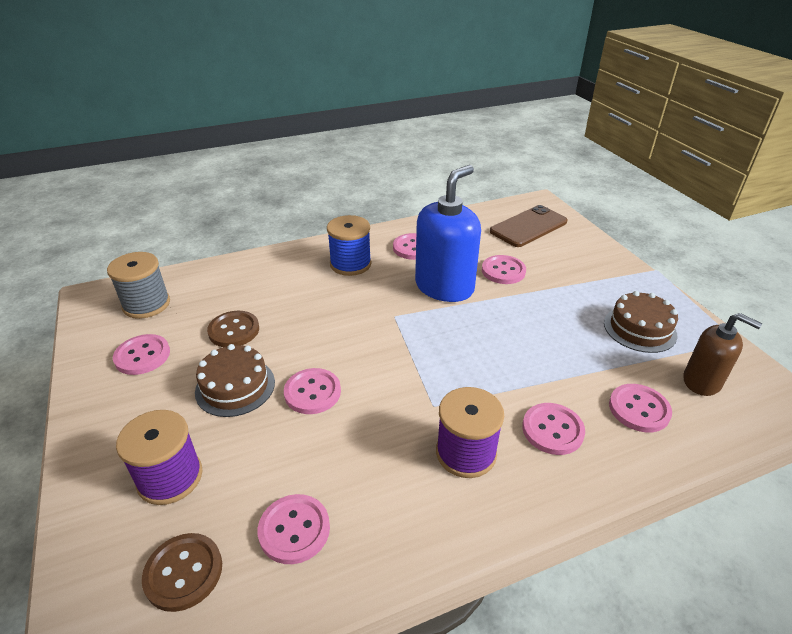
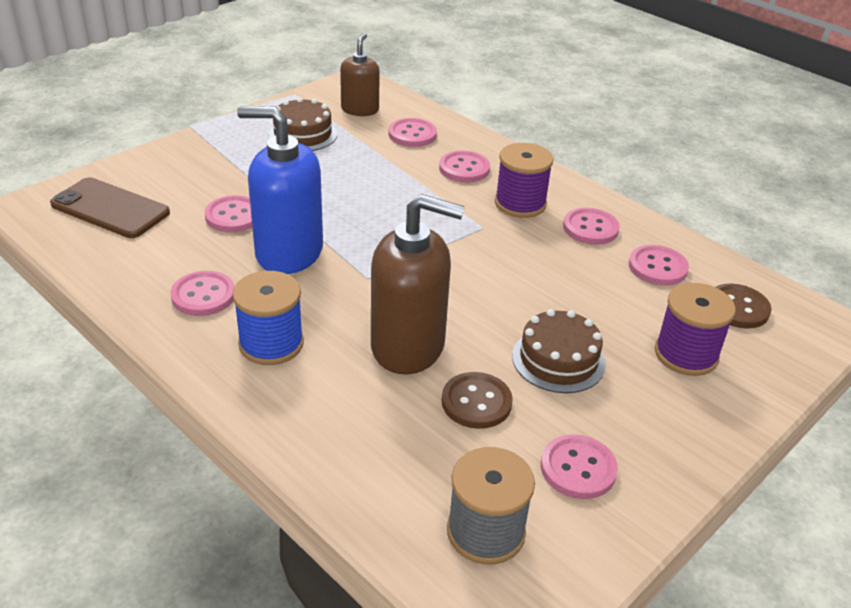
camera: 115 degrees left, 0 degrees up
pink button [284,368,341,414] -> pink button moved to [563,208,620,245]
none -> brown soap dispenser [371,194,465,375]

